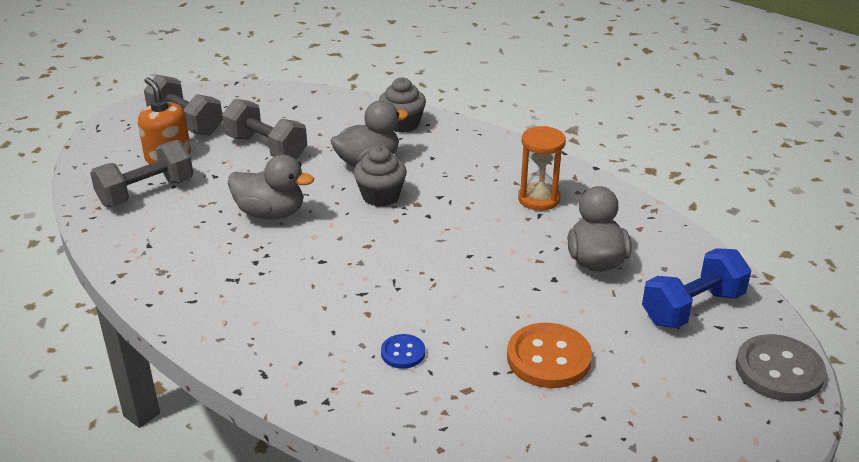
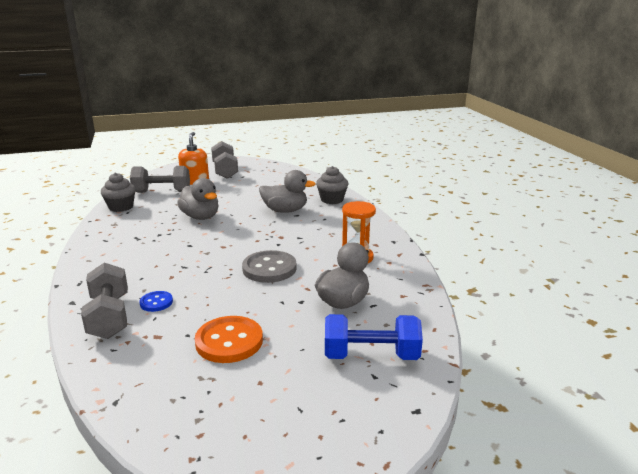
camera: 35 degrees right, 10 degrees down
grey dumbbell [222,99,307,160] -> grey dumbbell moved to [81,263,128,339]
grey cupcake [354,146,407,207] -> grey cupcake moved to [101,173,136,212]
grey button [736,334,826,402] -> grey button moved to [242,250,297,283]

